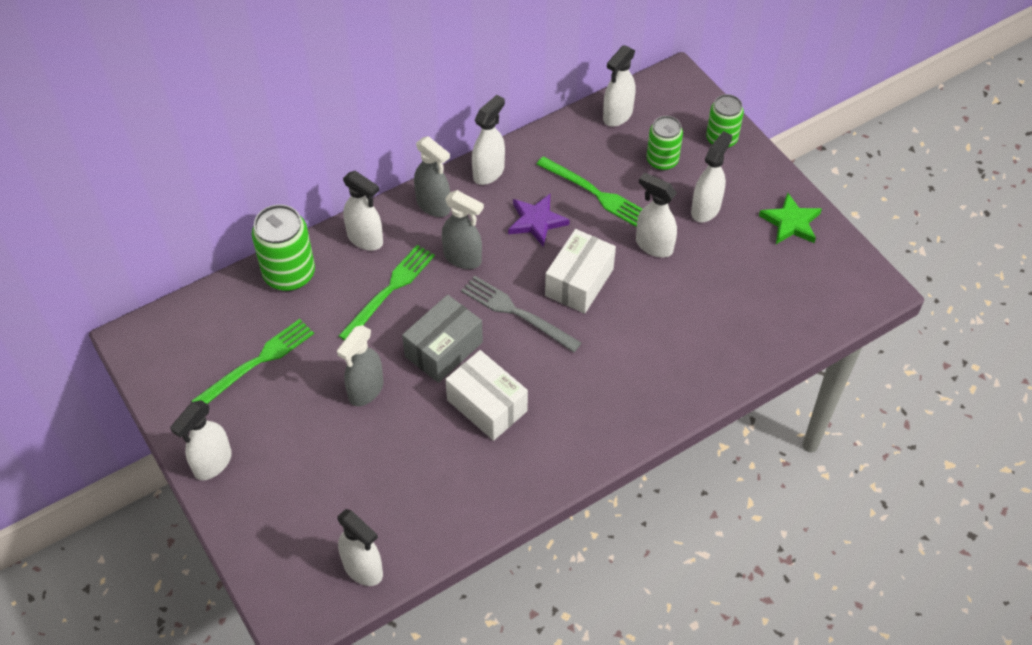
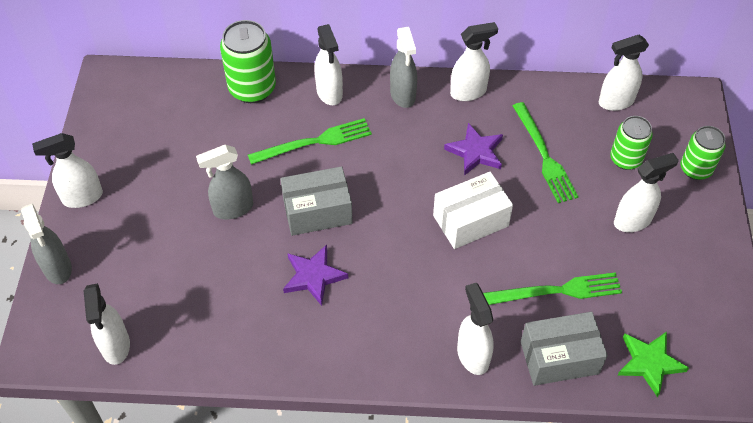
camera: 35 degrees right, 0 degrees up
green fork [192,319,314,404] -> green fork moved to [483,272,622,305]
grey spray bottle [442,190,484,269] -> grey spray bottle moved to [21,203,72,284]
white box [445,350,528,441] -> purple star [283,245,348,306]
grey fork [461,276,581,352] -> none
white spray bottle [636,173,677,258] -> white spray bottle moved to [457,283,494,375]
green star [759,193,822,244] -> green star moved to [618,332,689,397]
none -> grey box [521,312,608,386]

